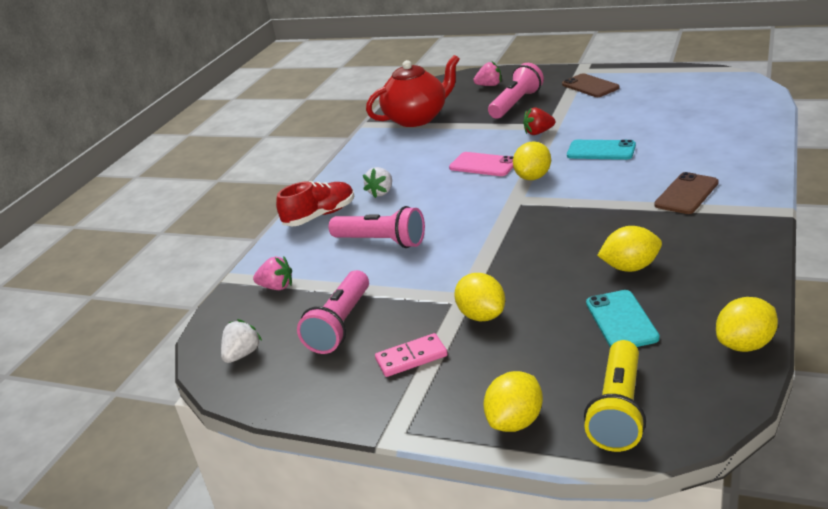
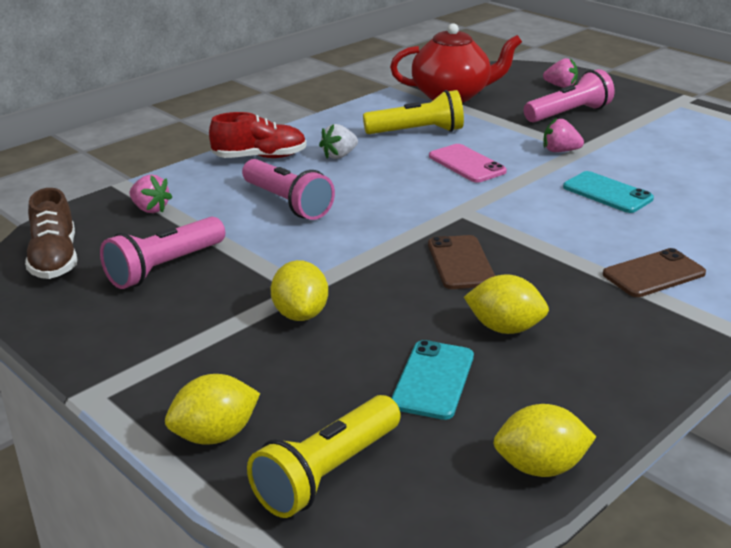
camera: 20 degrees right, 0 degrees up
white strawberry [221,319,262,363] -> brown shoe [25,188,77,279]
pink domino [375,333,448,377] -> none
yellow lemon [513,141,551,180] -> none
red strawberry [523,107,555,135] -> pink strawberry [544,118,584,152]
brown phone [562,73,619,97] -> brown phone moved to [428,235,495,289]
none -> yellow flashlight [363,90,464,134]

